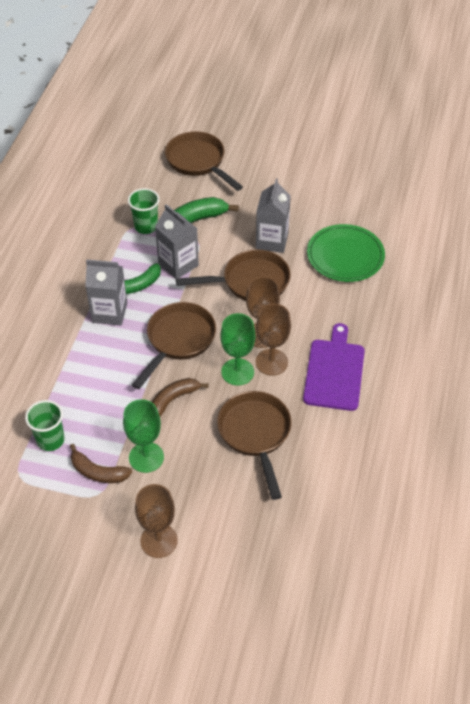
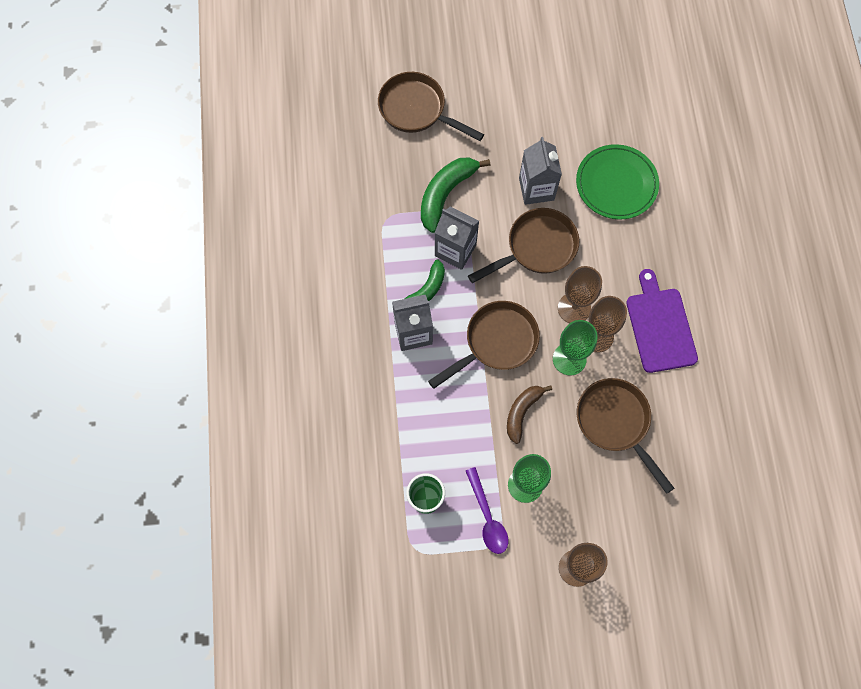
camera: 20 degrees left, 20 degrees up
brown banana [70,444,132,483] -> purple spoon [466,467,508,554]
green cup [128,188,160,234] -> none
brown pan [132,302,216,389] -> brown pan turned 45 degrees clockwise [428,301,540,389]

